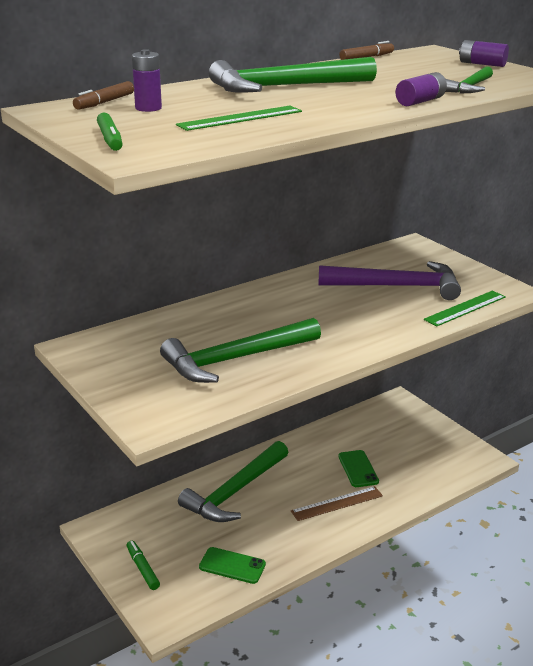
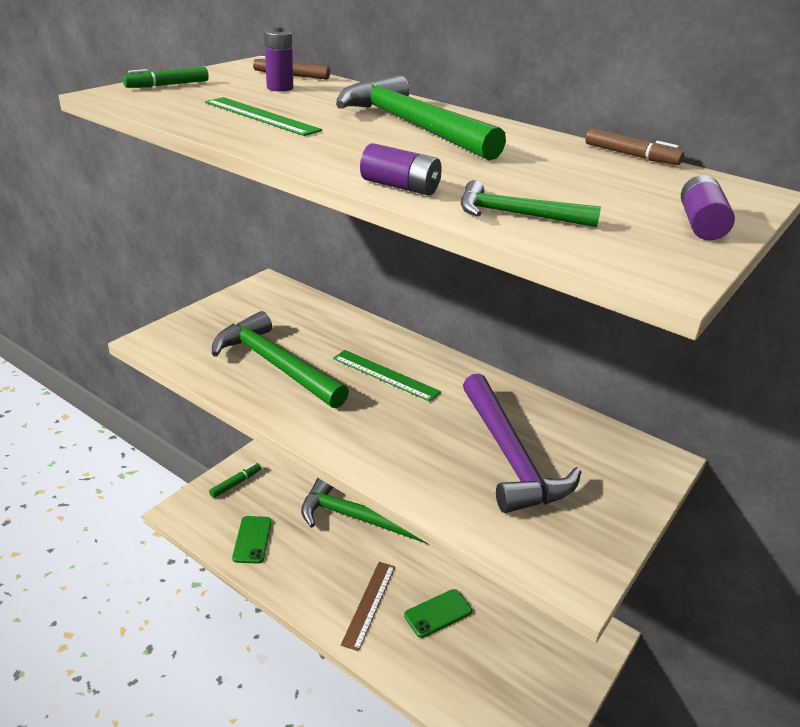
camera: 70 degrees right, 5 degrees up
brown ruler [291,486,383,521] -> brown ruler turned 60 degrees clockwise [341,562,395,651]
green ruler [424,291,506,326] -> green ruler moved to [333,350,441,402]

